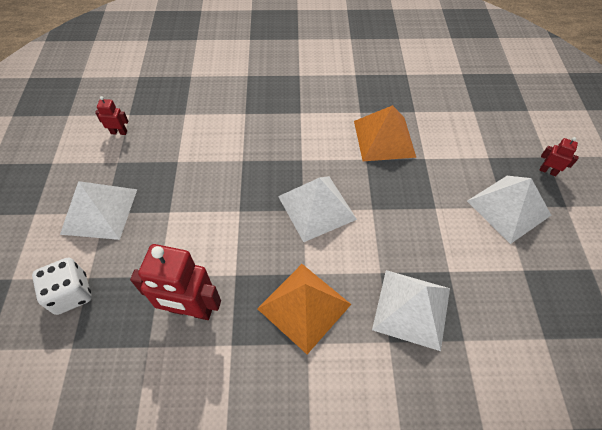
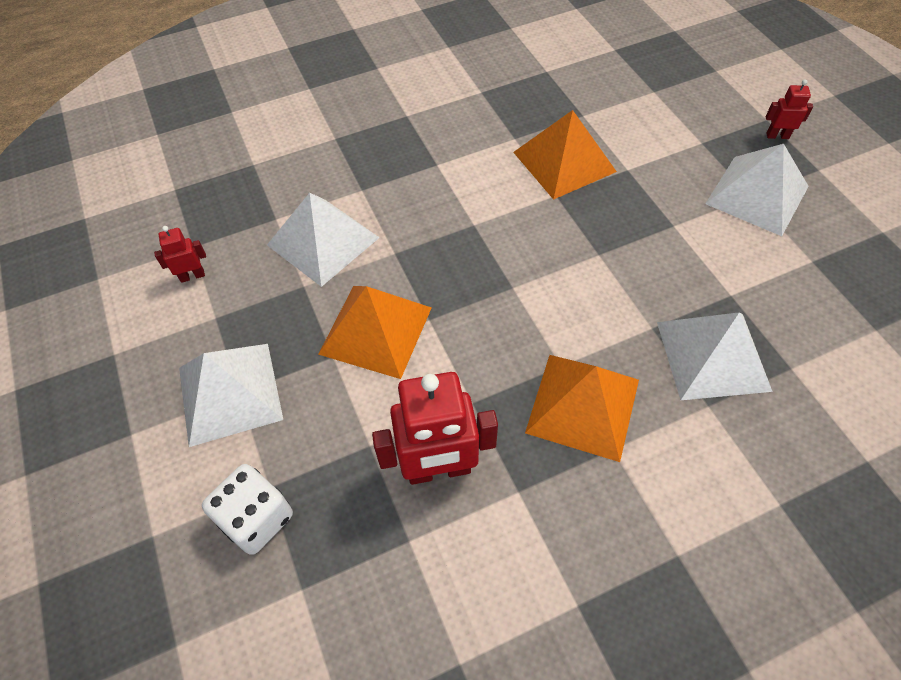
camera: 20 degrees left, 0 degrees up
white pyramid [278,176,357,242] -> white pyramid moved to [267,193,380,287]
none -> orange pyramid [318,286,432,379]

